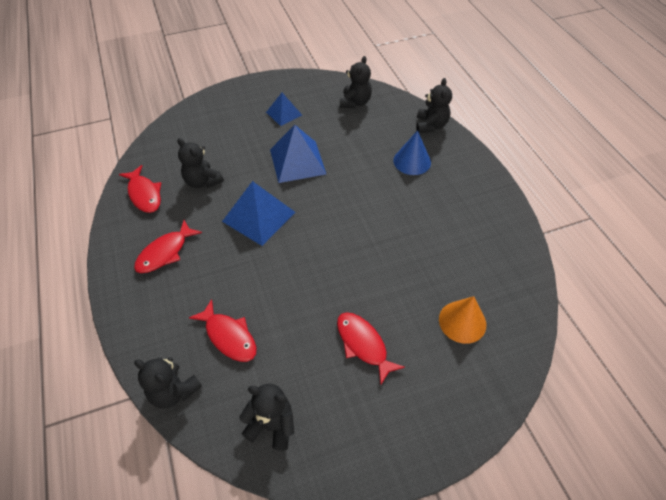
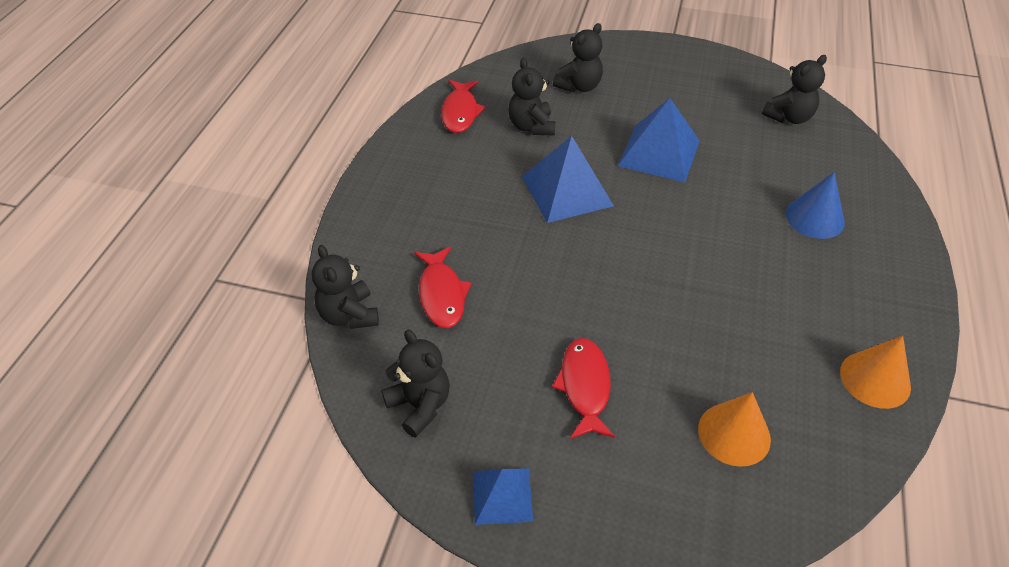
camera: 35 degrees right, 5 degrees down
red fish [134,220,202,273] -> none
blue pyramid [266,93,302,126] -> blue pyramid moved to [473,468,533,525]
black teddy bear [416,78,452,133] -> black teddy bear moved to [553,23,603,93]
none -> orange cone [840,336,911,409]

